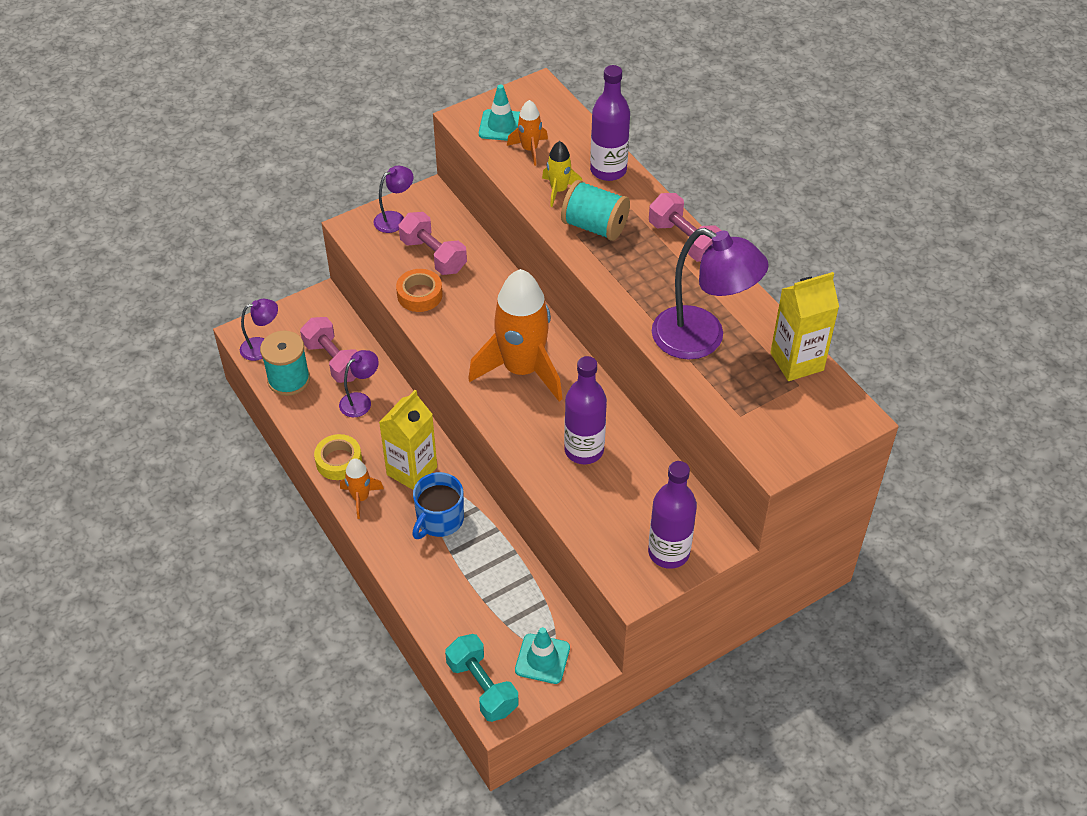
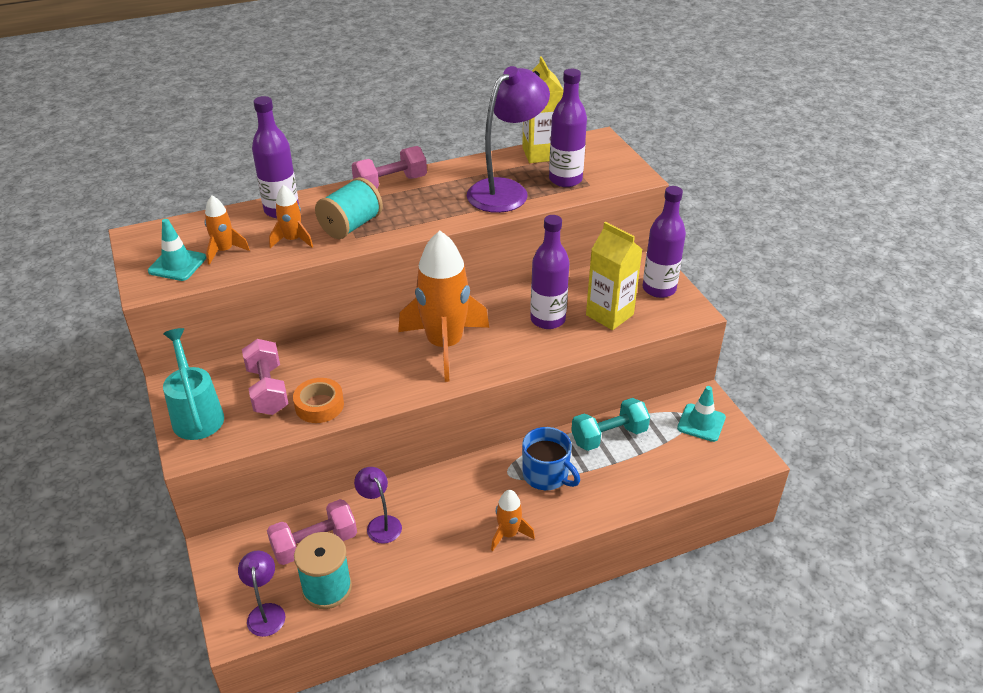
camera: 80 degrees left, 10 degrees down
yellow tape [314,434,362,480] -> none
purple lamp [374,166,414,233] -> turquoise watering can [163,328,224,440]
yellow carton [379,390,437,490] -> yellow carton moved to [586,222,643,330]
pink dumbbell [399,212,467,275] -> pink dumbbell turned 75 degrees counterclockwise [242,339,289,415]
turquoise dumbbell [445,634,518,722] -> turquoise dumbbell moved to [571,398,650,451]
yellow rocket [542,141,582,207] -> orange rocket [269,185,313,248]
none -> purple bottle [549,69,587,187]

